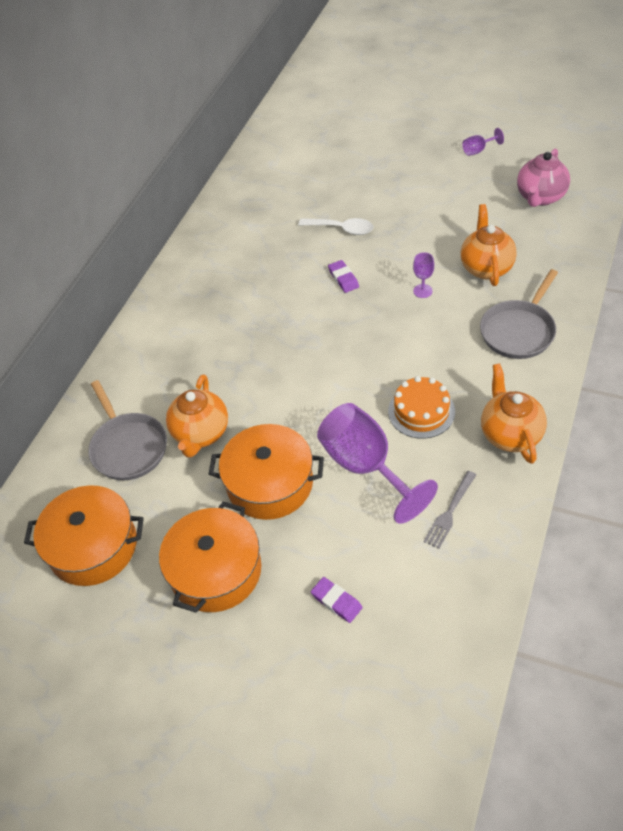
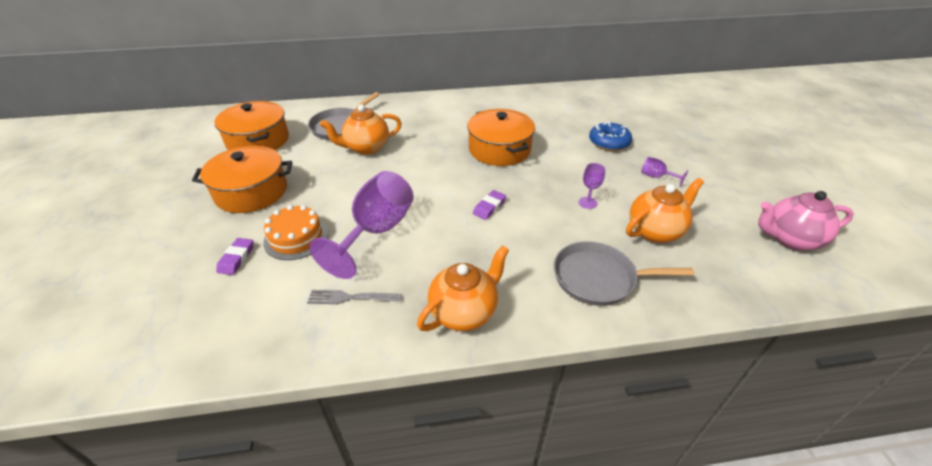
camera: 55 degrees right, 10 degrees down
orange pot [209,424,324,520] -> orange pot moved to [467,109,535,166]
white spoon [298,218,373,235] -> blue donut [589,122,632,151]
purple eraser [328,260,359,293] -> purple eraser moved to [473,190,506,220]
orange cake [388,376,455,439] -> orange cake moved to [263,205,328,260]
purple goblet [462,128,504,156] -> purple goblet moved to [641,157,688,187]

